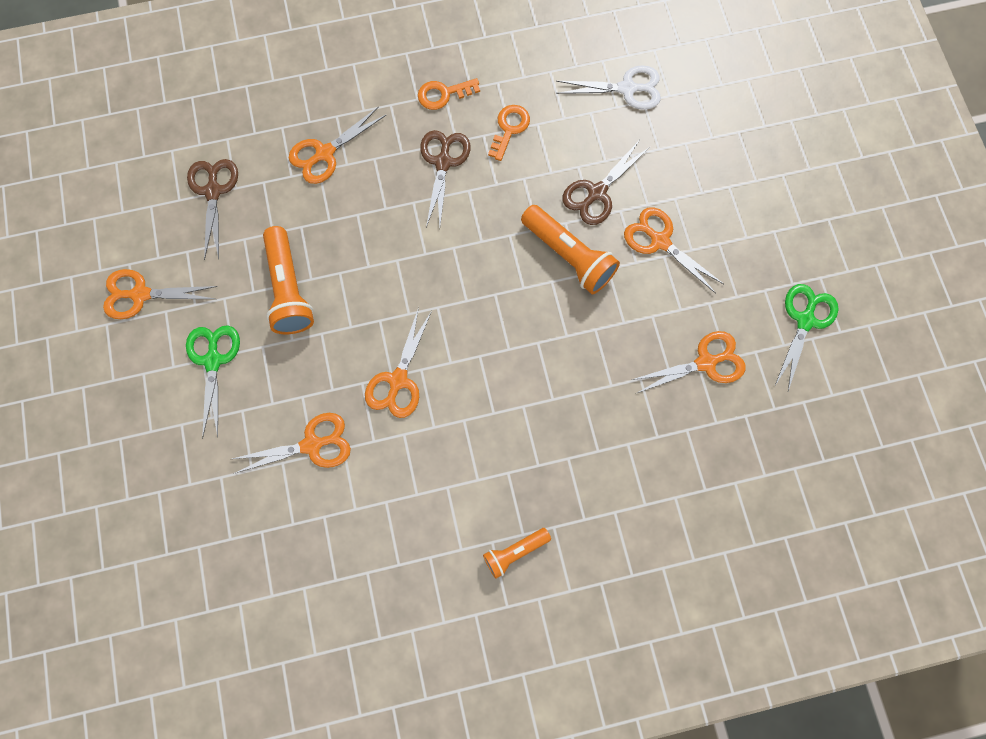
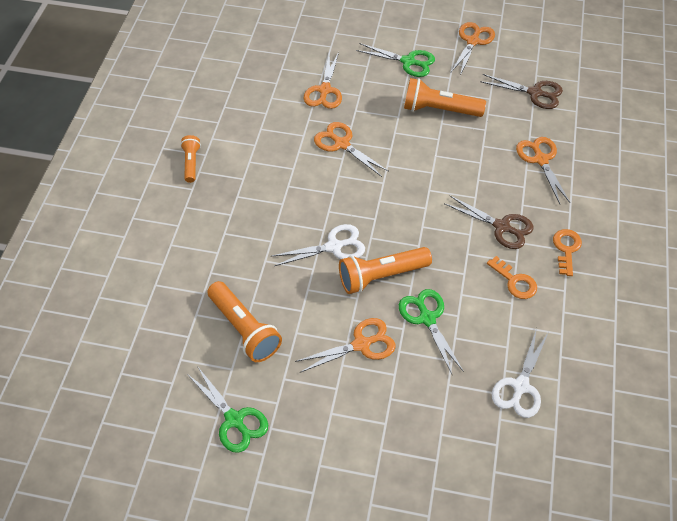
camera: 115 degrees right, 20 degrees down
brown scissors [562,141,650,225] -> green scissors [399,289,464,376]
orange scissors [632,331,746,393] -> orange flashlight [207,281,282,362]
none -> white scissors [272,224,365,266]

